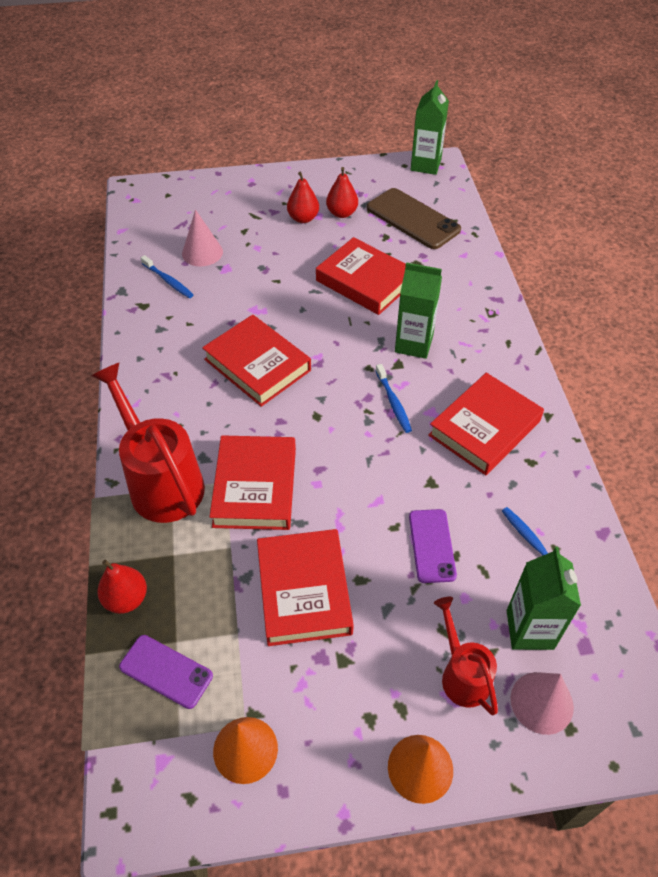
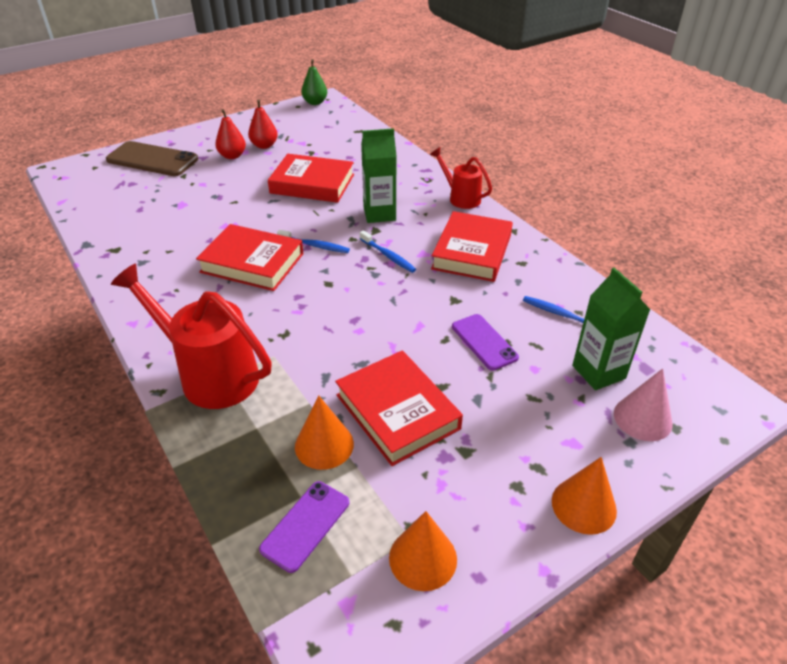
camera: 25 degrees left, 10 degrees down
red pear [98,560,147,614] -> none
purple phone [119,635,213,709] -> purple phone turned 60 degrees counterclockwise [259,481,349,573]
blue toothbrush [141,255,193,298] -> blue toothbrush moved to [277,230,350,253]
pink cone [182,210,223,266] -> none
red book [209,435,296,530] -> none
brown phone [367,188,461,249] -> brown phone moved to [106,141,198,176]
green carton [411,80,449,175] -> green pear [301,59,327,105]
red watering can [434,597,498,715] -> red watering can moved to [430,147,492,209]
none -> orange cone [295,395,354,470]

